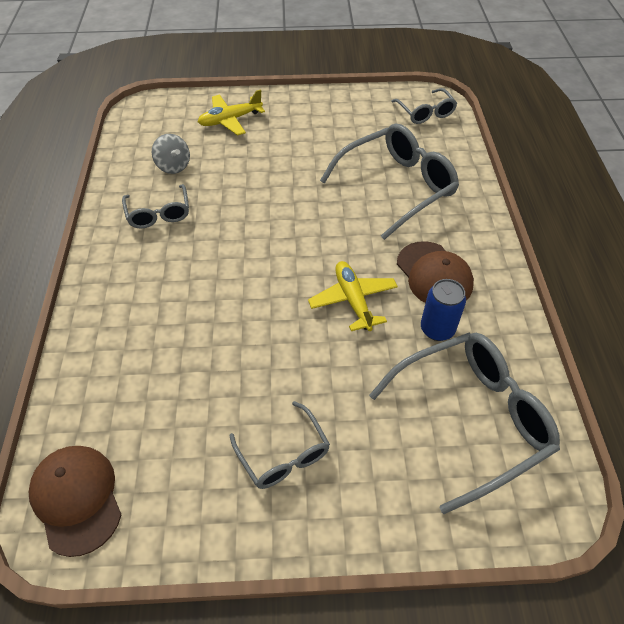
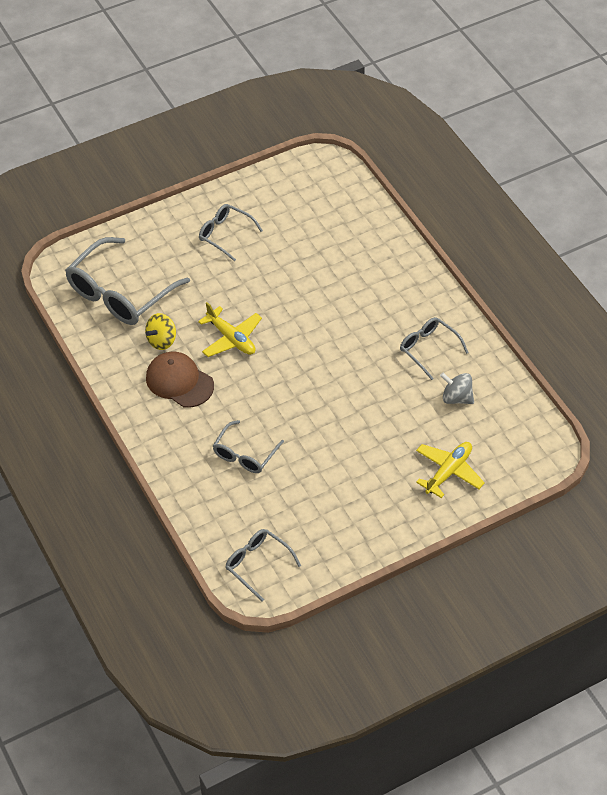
camera: 155 degrees right, 0 degrees up
brown cap [29,446,121,557] -> none
grey glasses [320,124,459,240] -> grey glasses [213,420,284,473], size x0.55
blue can [421,279,466,341] -> yellow spinning top [145,313,176,350]

